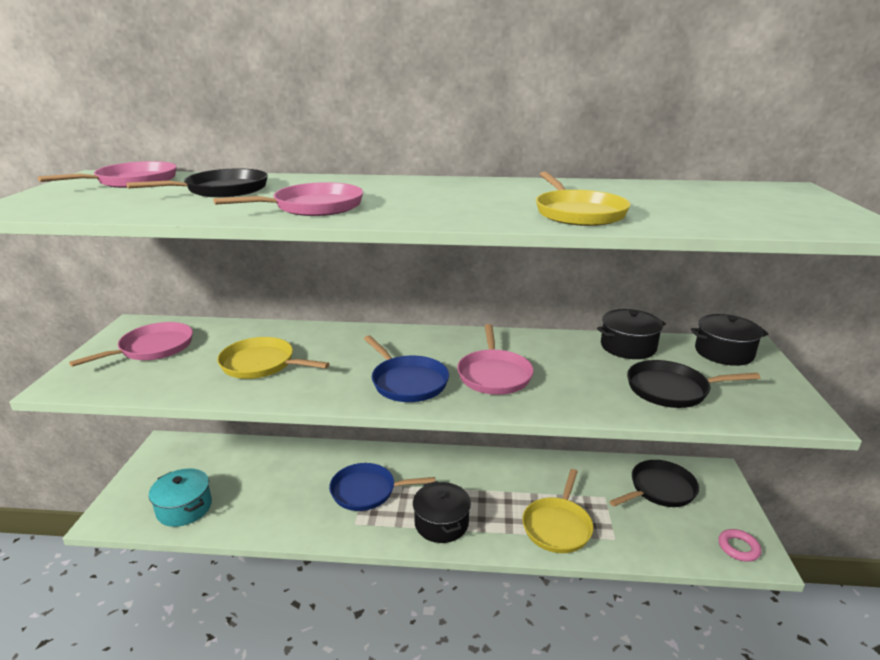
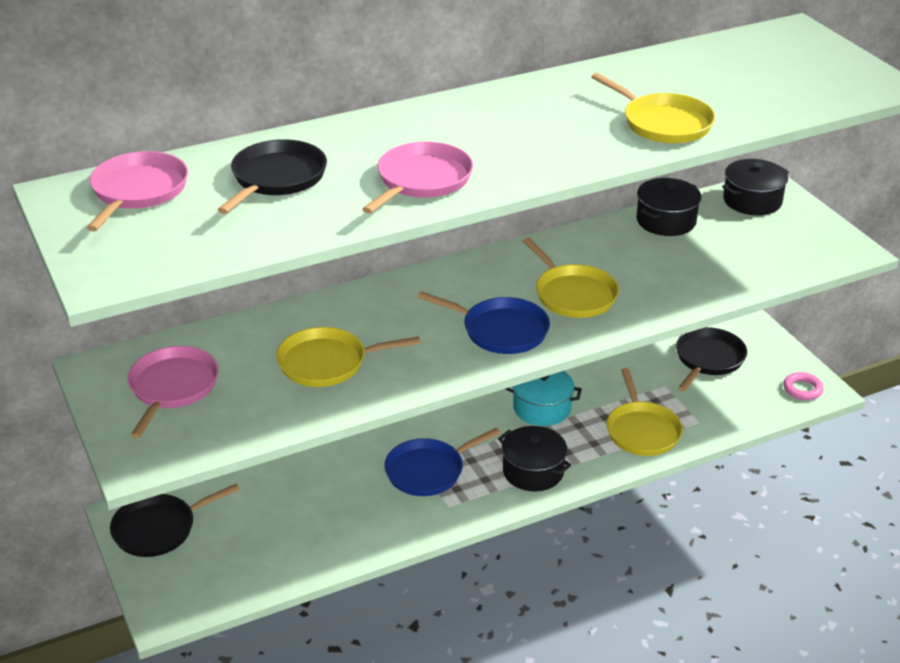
camera: 30 degrees left, 10 degrees up
turquoise pot [149,468,212,527] -> turquoise pot moved to [505,371,582,426]
pink pan [457,324,534,395] -> yellow pan [523,237,619,318]
black pan [627,360,761,408] -> black pan moved to [110,484,240,557]

